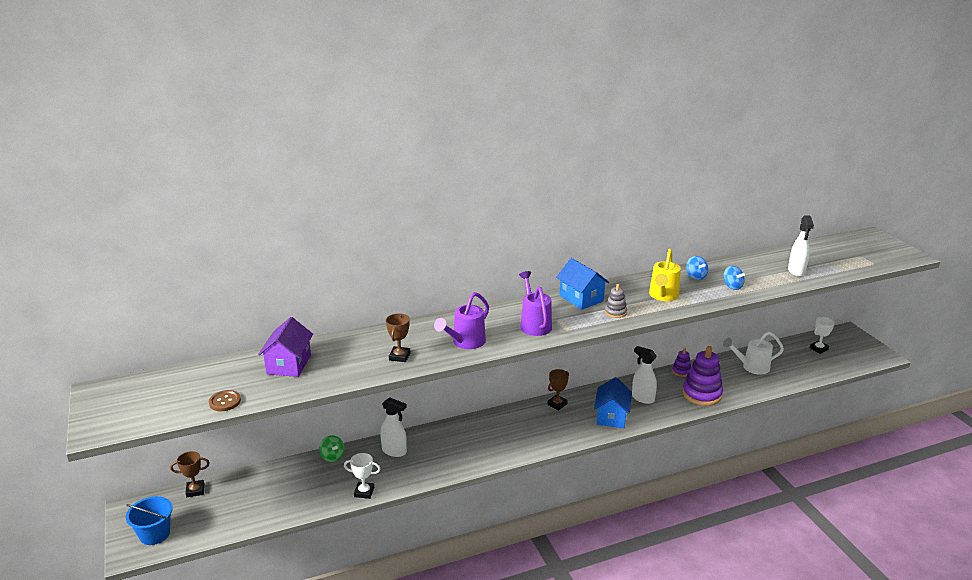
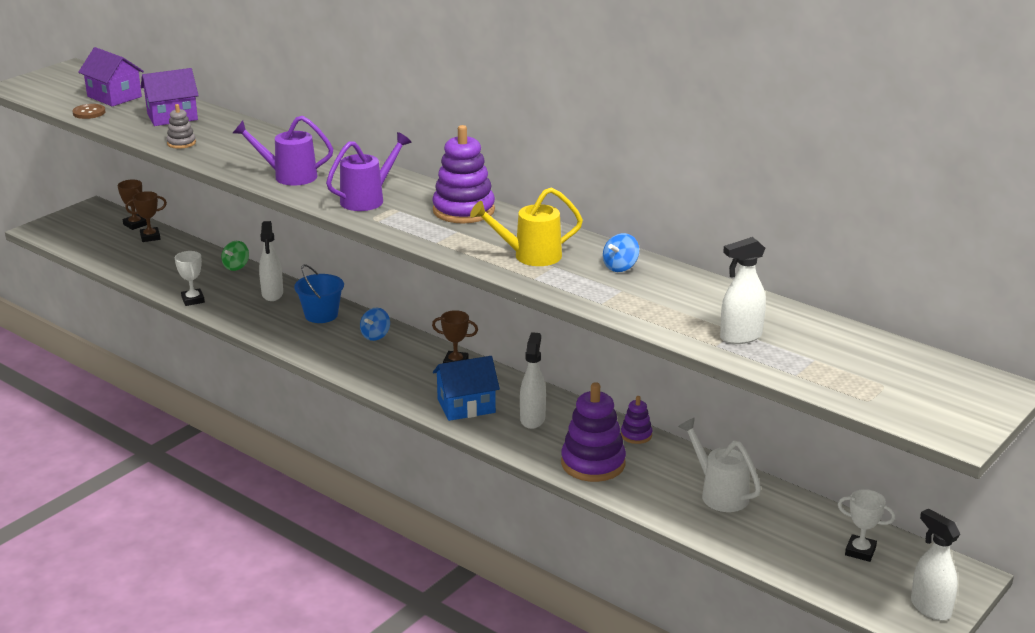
camera: 60 degrees right, 0 degrees up
blue bucket [126,496,173,545] -> blue bucket moved to [294,264,344,323]
brown trophy [386,313,410,362] -> brown trophy moved to [125,191,167,242]
blue house [556,258,609,310] -> purple stacking toy [432,125,495,223]
grey stacking toy [605,284,627,318] -> grey stacking toy moved to [167,104,196,149]
blue spinning top [724,266,745,290] -> blue spinning top moved to [360,308,390,341]
none -> purple house [78,47,144,106]
none -> white spray bottle [911,509,960,621]

